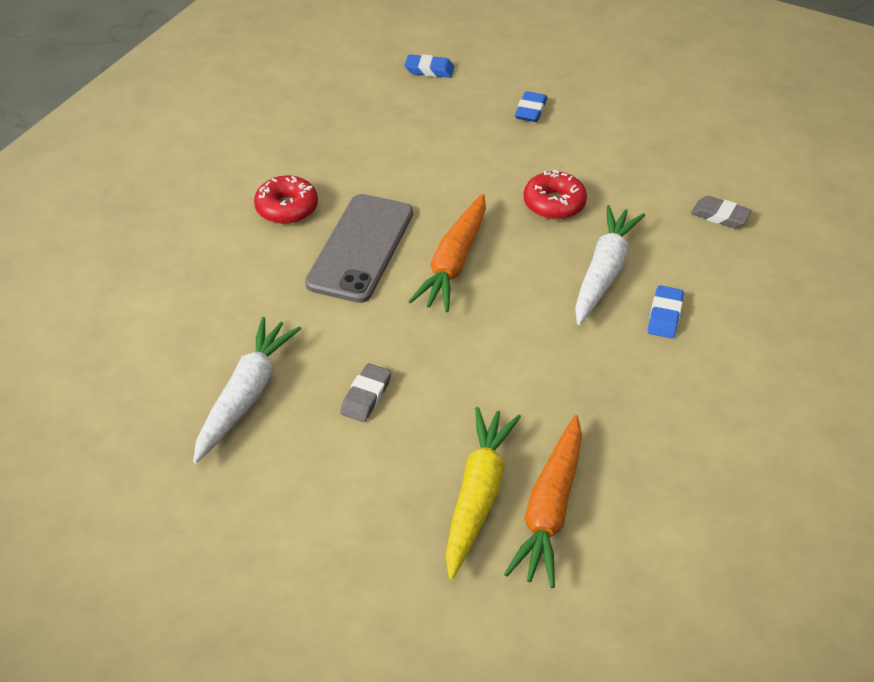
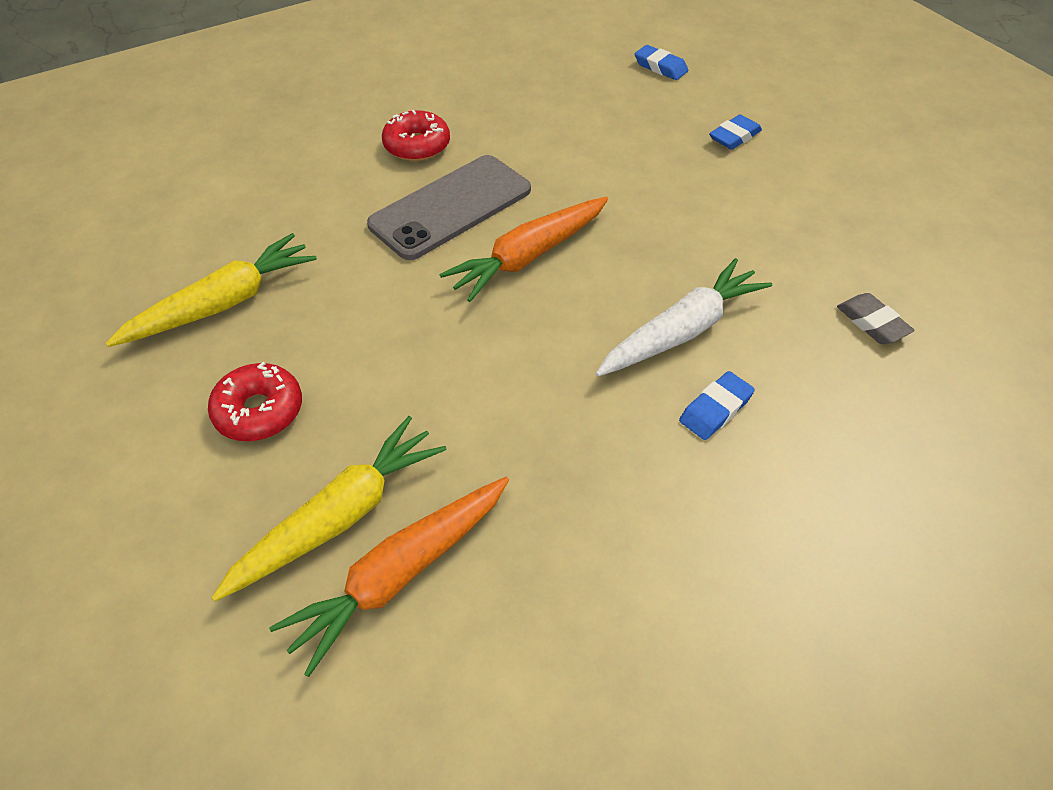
camera: 30 degrees right, 5 degrees up
white carrot [193,317,301,464] -> yellow carrot [105,233,317,347]
grey eraser [340,363,391,422] -> none
red donut [523,170,587,220] -> red donut moved to [208,362,302,441]

